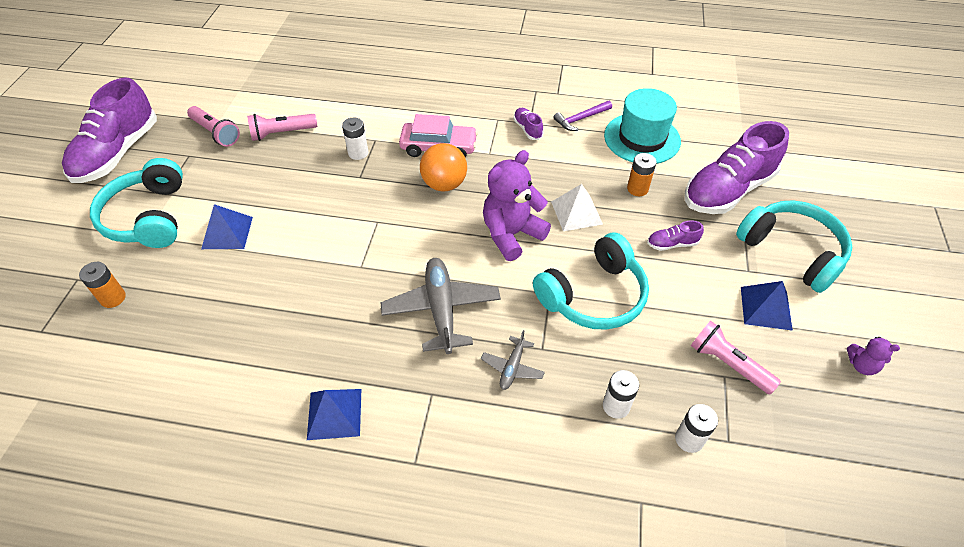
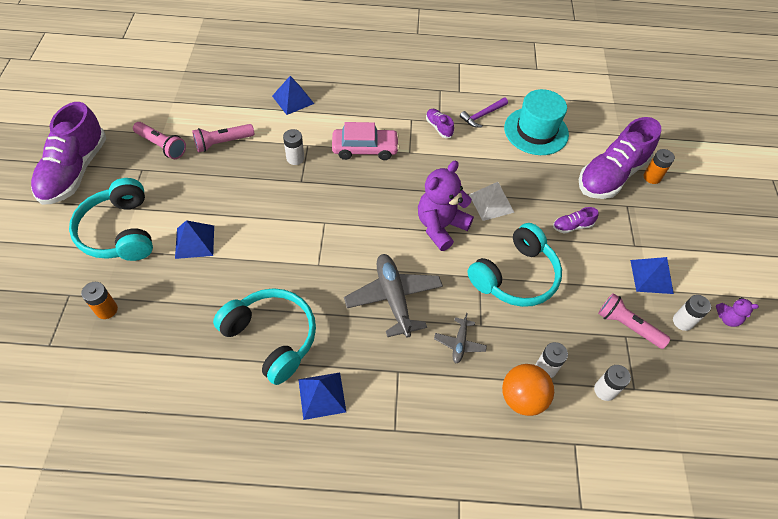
camera: 10 degrees left, 5 degrees up
orange ball [420,143,467,192] -> orange ball moved to [502,364,554,416]
orange battery [627,153,657,196] -> orange battery moved to [644,149,675,184]
turquoise headphones [736,200,852,293] -> turquoise headphones moved to [213,288,316,385]
none -> blue pyramid [272,76,314,115]
none -> white battery [673,295,711,331]

